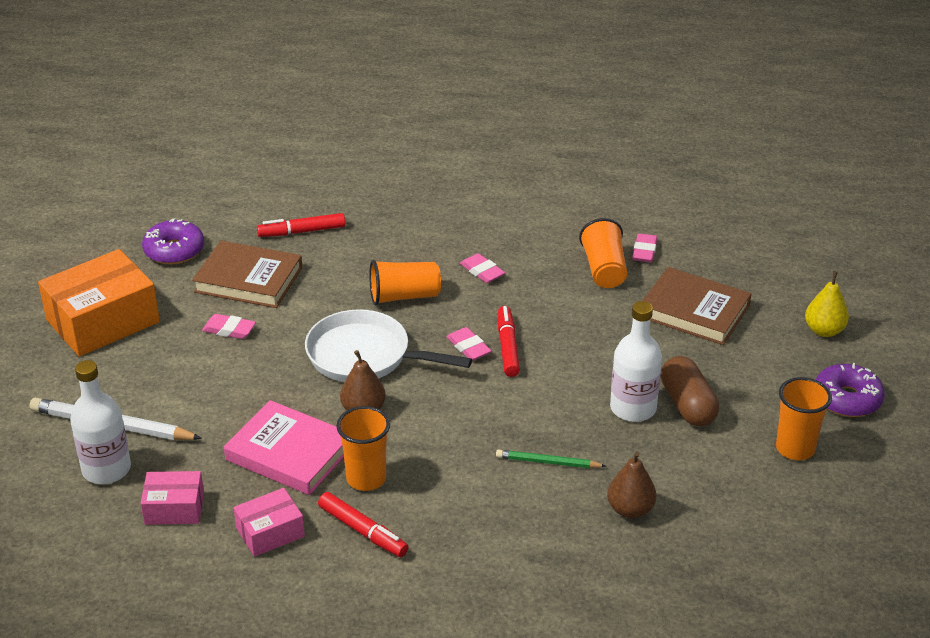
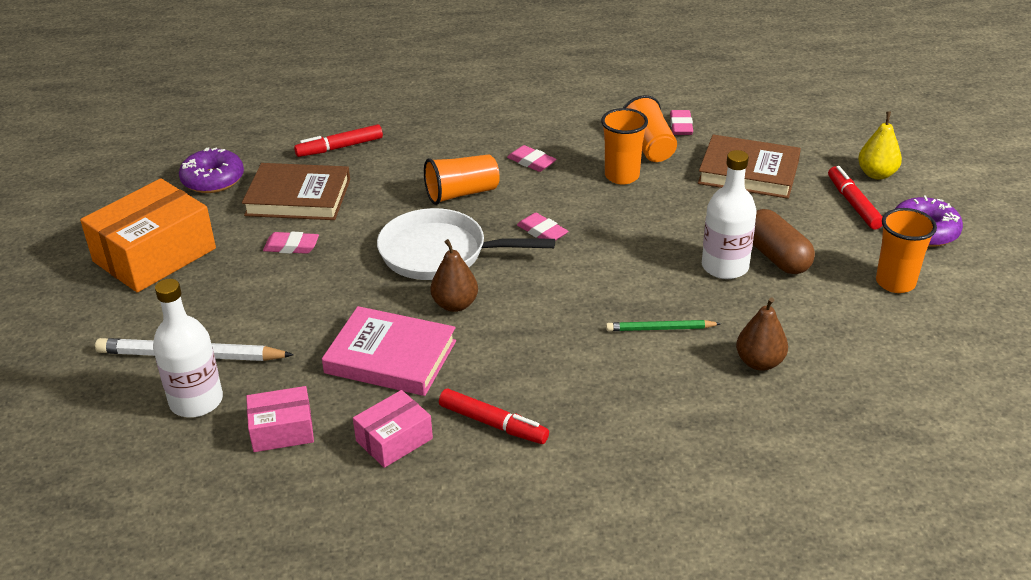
camera: 10 degrees left, 0 degrees up
orange cup [336,406,390,491] -> orange cup moved to [601,108,648,184]
red marker [498,306,520,377] -> red marker moved to [828,166,883,230]

